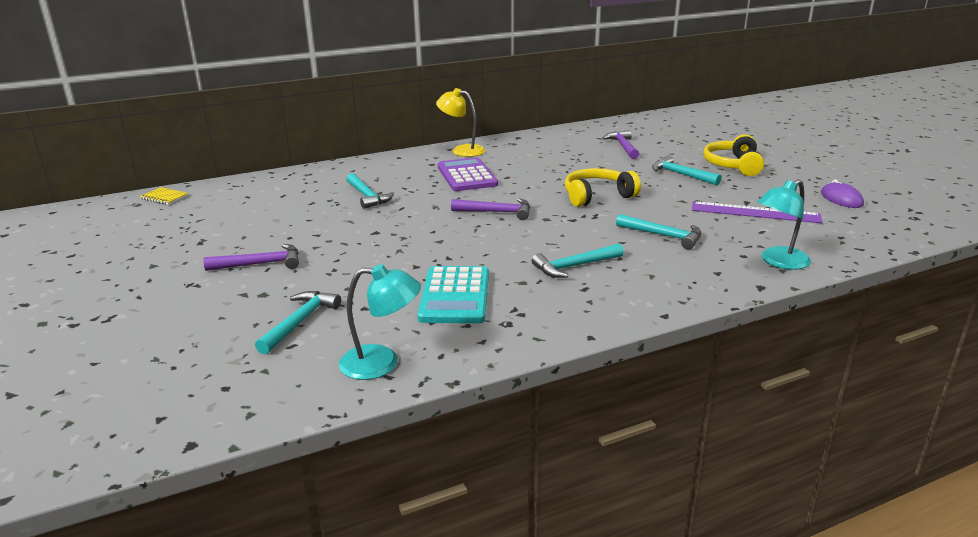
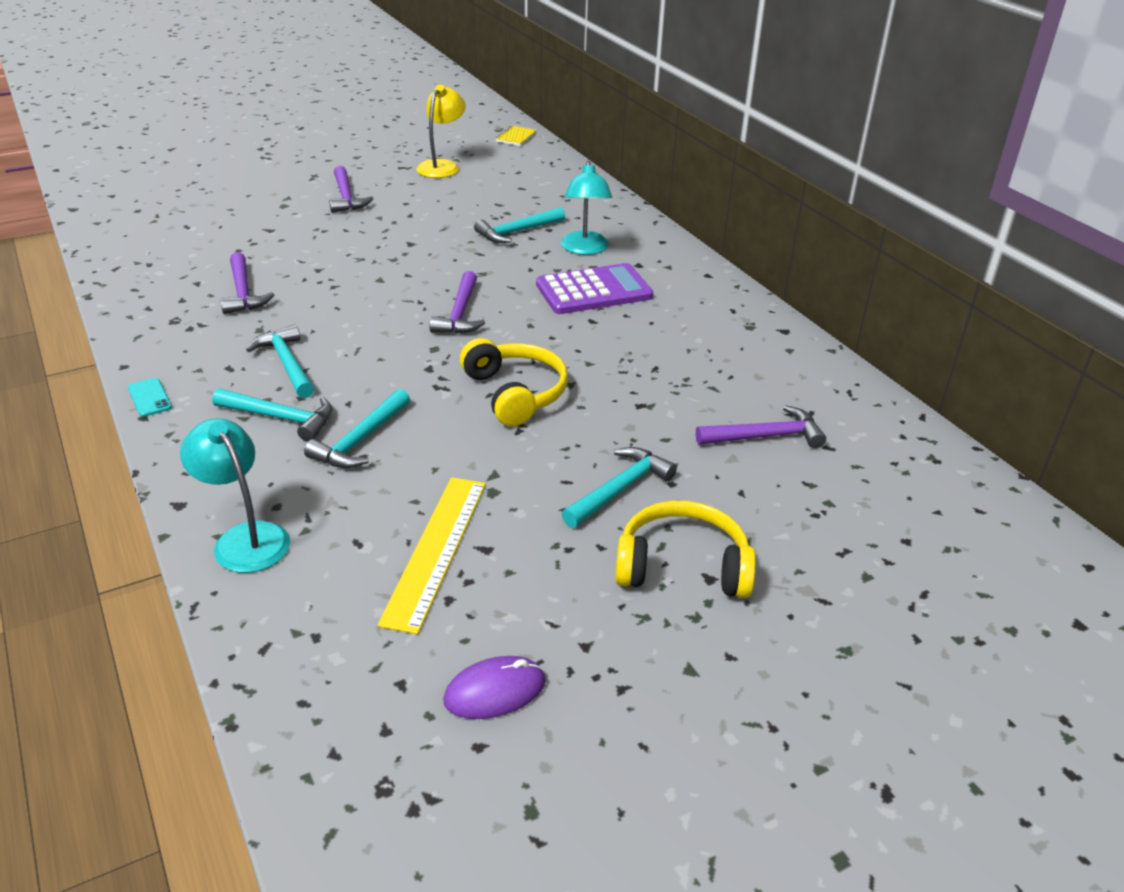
camera: 85 degrees right, 10 degrees up
turquoise hammer [255,291,341,354] -> turquoise hammer moved to [212,388,333,442]
turquoise lamp [339,264,421,380] -> turquoise lamp moved to [561,161,612,255]
turquoise calculator [417,266,489,323] -> purple hammer [220,252,274,314]
yellow lamp [436,88,486,157] -> yellow lamp moved to [416,85,466,178]
purple ruler [692,201,823,223] -> yellow ruler [378,477,486,634]
none -> turquoise phone [128,378,172,417]

